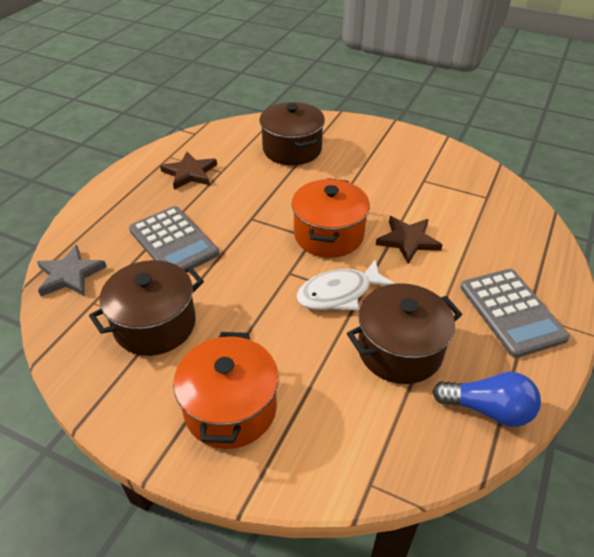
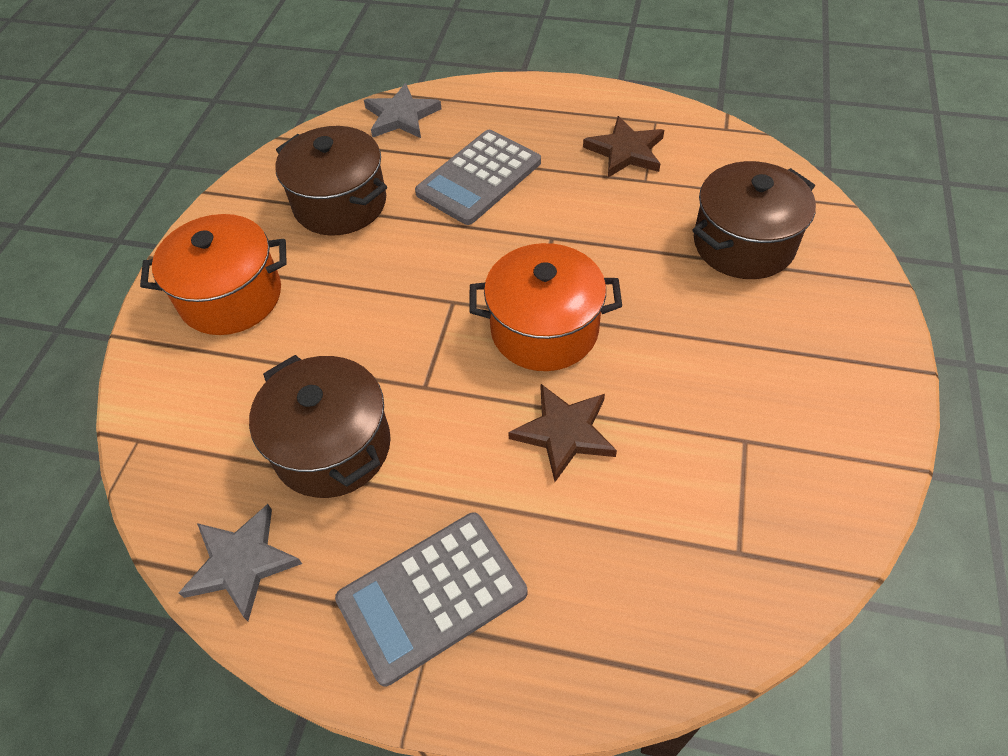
camera: 80 degrees right, 10 degrees up
white fish [296,260,395,311] -> none
blue light bulb [432,372,541,427] -> grey star [179,504,302,621]

